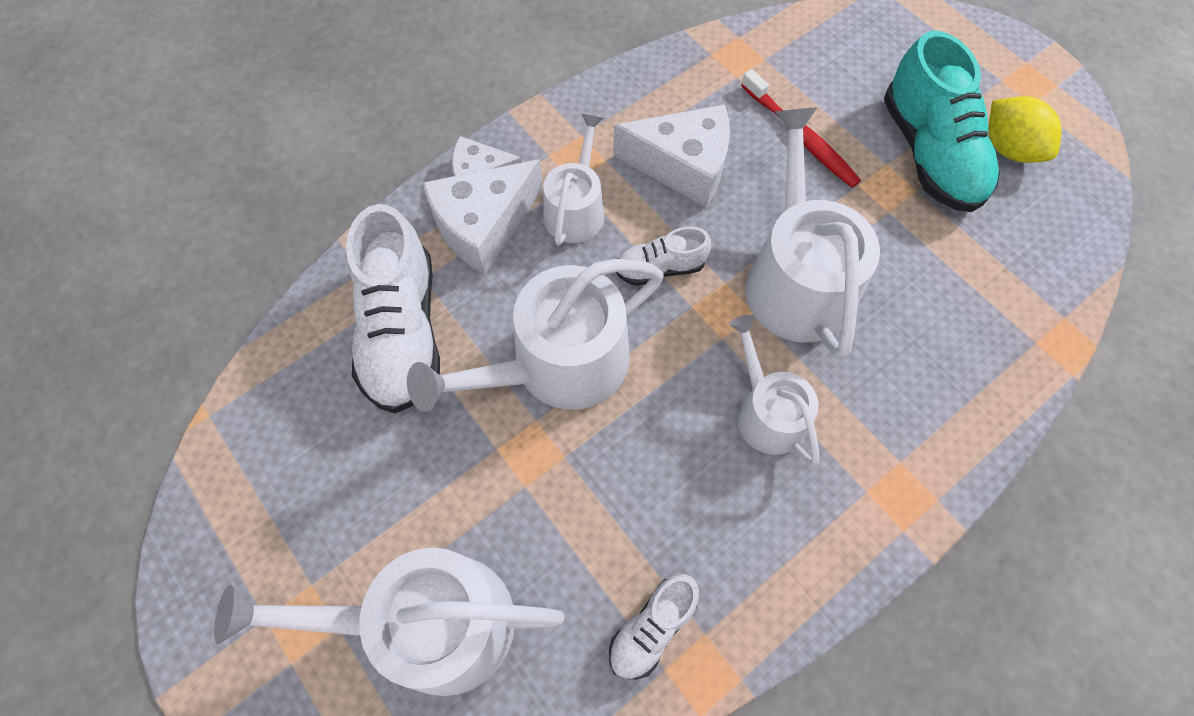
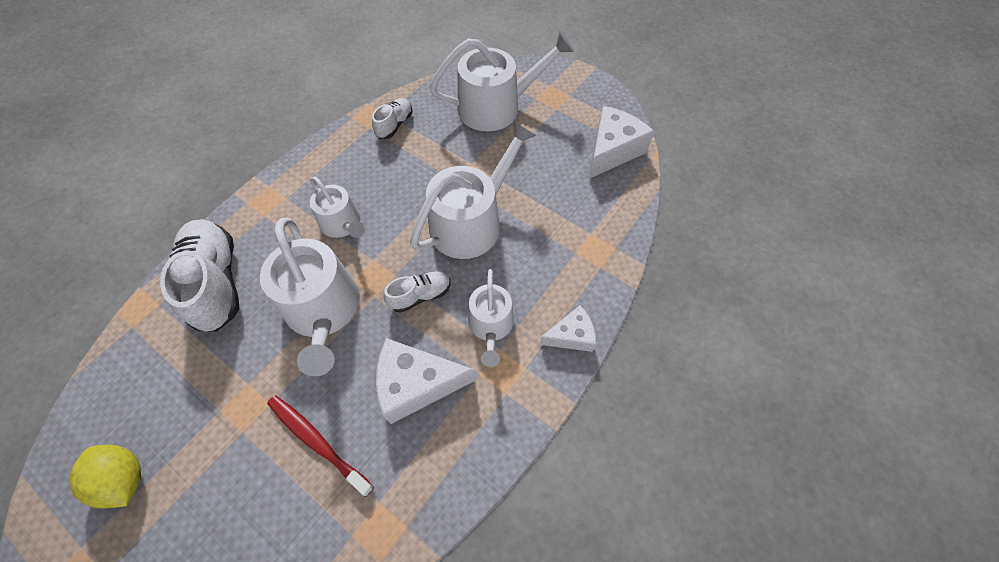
camera: 165 degrees right, 5 degrees down
white shoe [346,204,440,413] -> white shoe moved to [160,219,240,332]
white cheese [423,159,543,274] -> white cheese moved to [589,106,655,179]
turquoise shoe [884,31,1000,212] -> none

